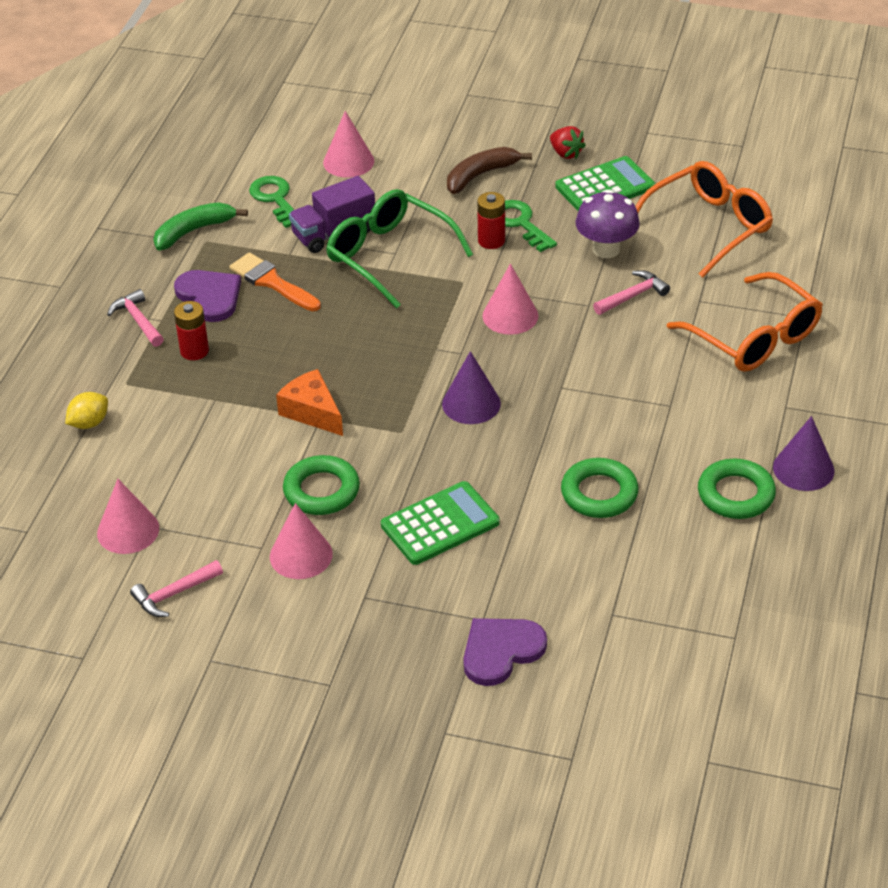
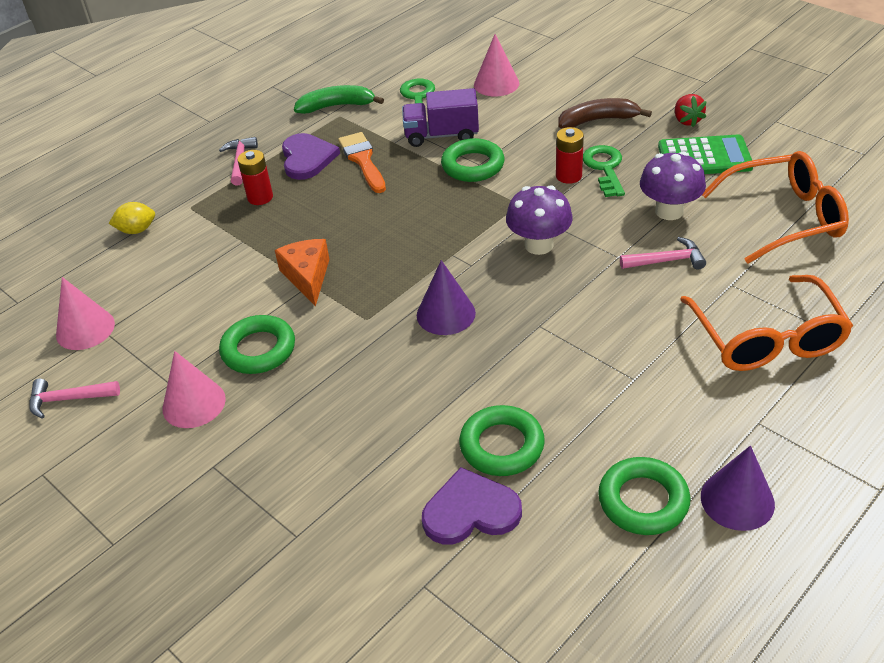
camera: 30 degrees right, 0 degrees up
green glasses [326,189,473,308] -> green ring [441,138,504,182]
green calculator [381,481,500,565] -> none
purple heart [463,618,547,686] -> purple heart moved to [422,467,522,544]
pink cone [482,264,539,335] -> purple mushroom [506,185,573,255]

